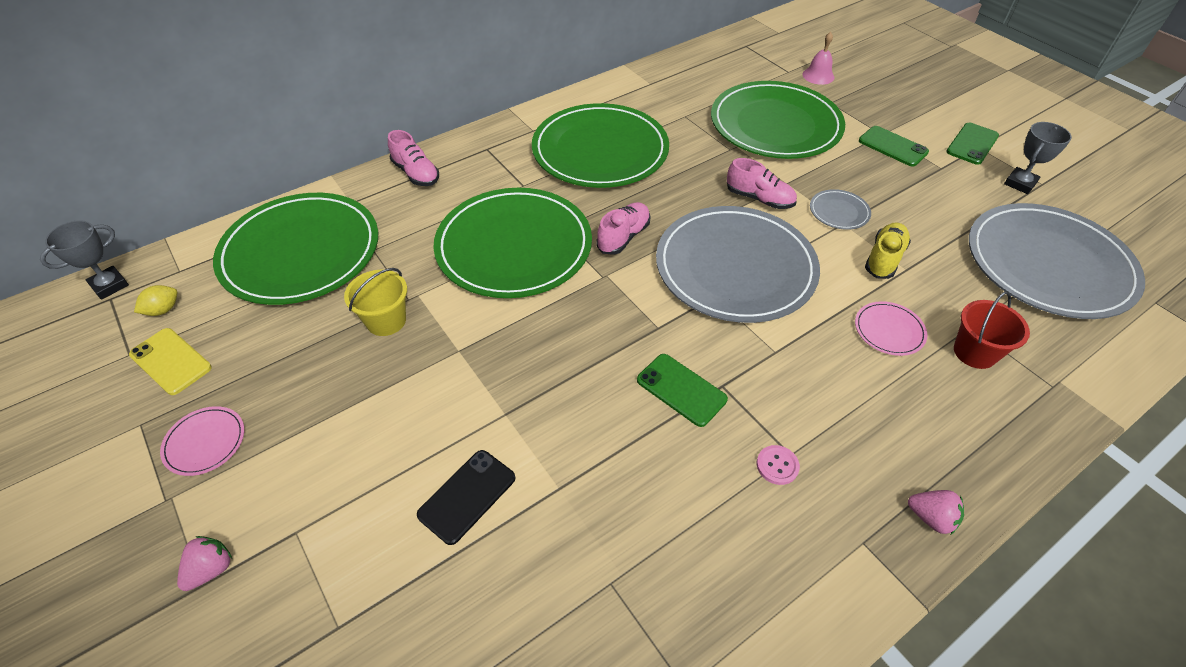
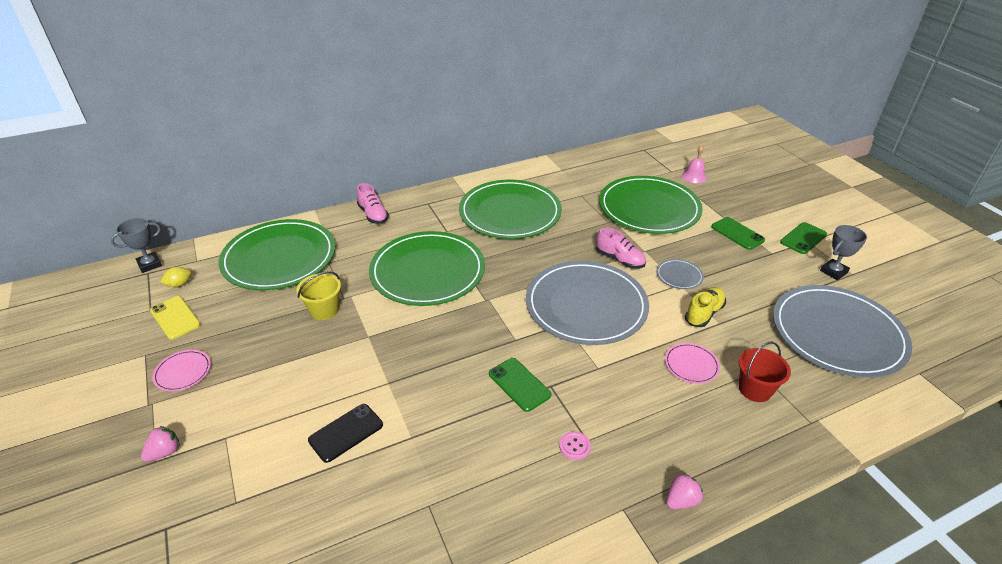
camera: 10 degrees right, 10 degrees down
pink shoe [596,202,651,255] -> none
pink strawberry [908,490,964,534] -> pink strawberry turned 75 degrees counterclockwise [666,473,703,509]

